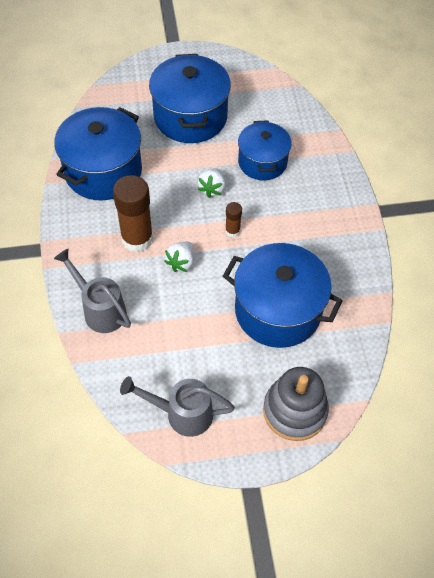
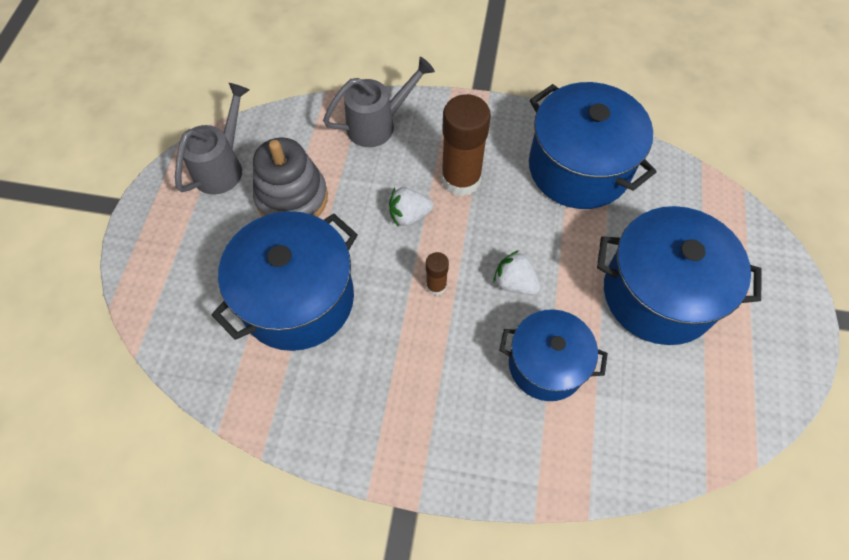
camera: 110 degrees right, 5 degrees up
white strawberry [164,242,194,272] -> white strawberry turned 60 degrees counterclockwise [389,187,434,226]
grey stacking toy [263,367,329,441] -> grey stacking toy moved to [253,137,328,217]

